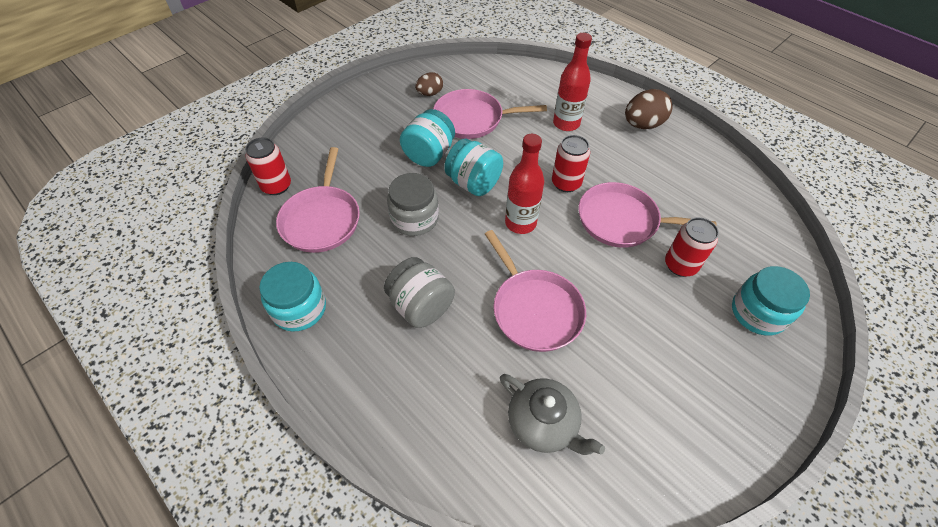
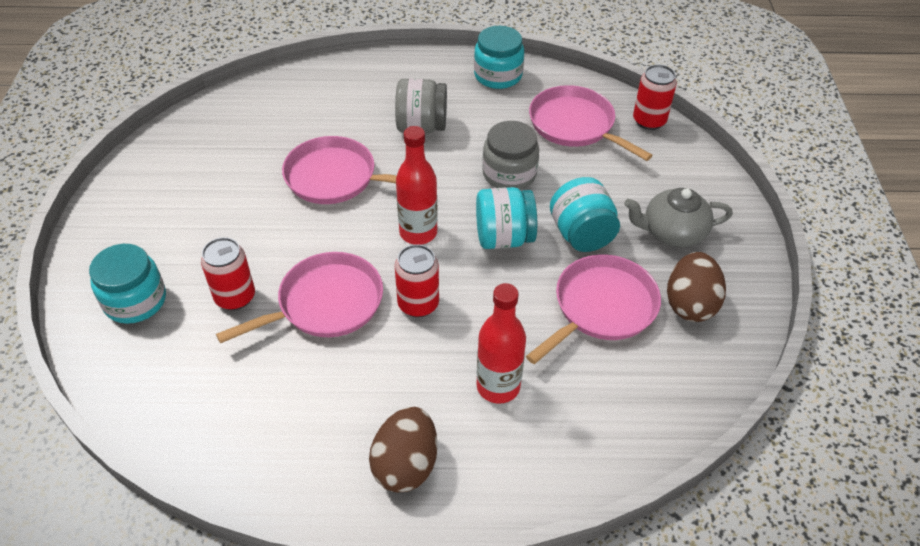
camera: 135 degrees right, 5 degrees down
brown egg [415,72,443,96] -> brown egg [667,252,726,322], size x1.63
grey teapot [500,374,605,455] -> grey teapot moved to [624,188,733,247]

